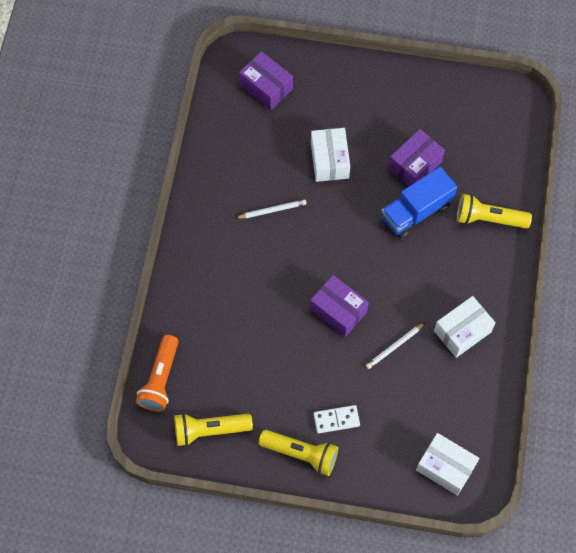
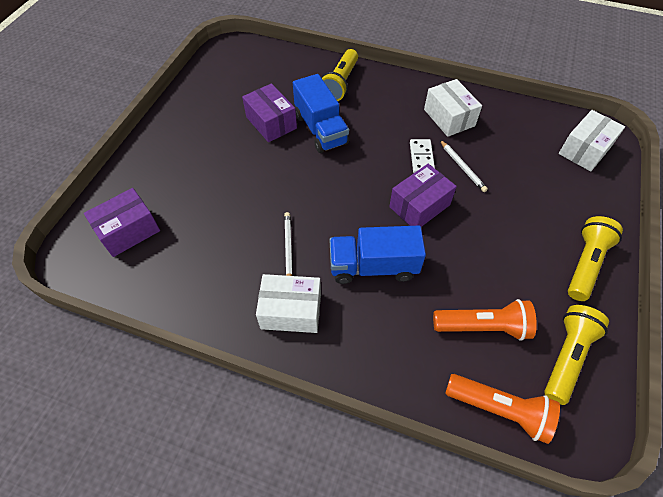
camera: 80 degrees left, 10 degrees down
yellow flashlight [174,413,253,446] -> yellow flashlight turned 150 degrees counterclockwise [544,305,609,405]
white box [311,128,350,182] -> white box moved to [256,274,321,333]
white domino [314,405,360,433] -> white domino moved to [410,139,435,173]
none -> blue truck [330,226,426,284]
none -> orange flashlight [433,299,537,341]

